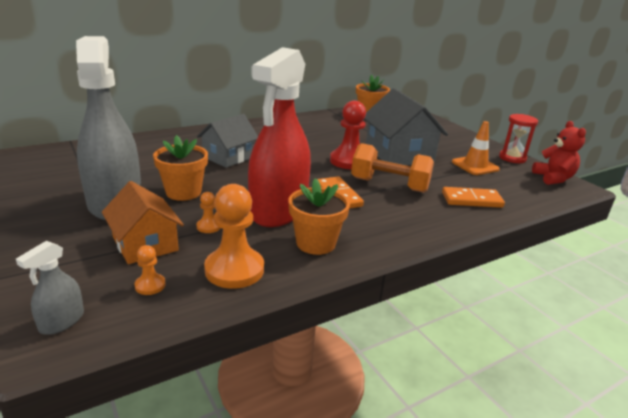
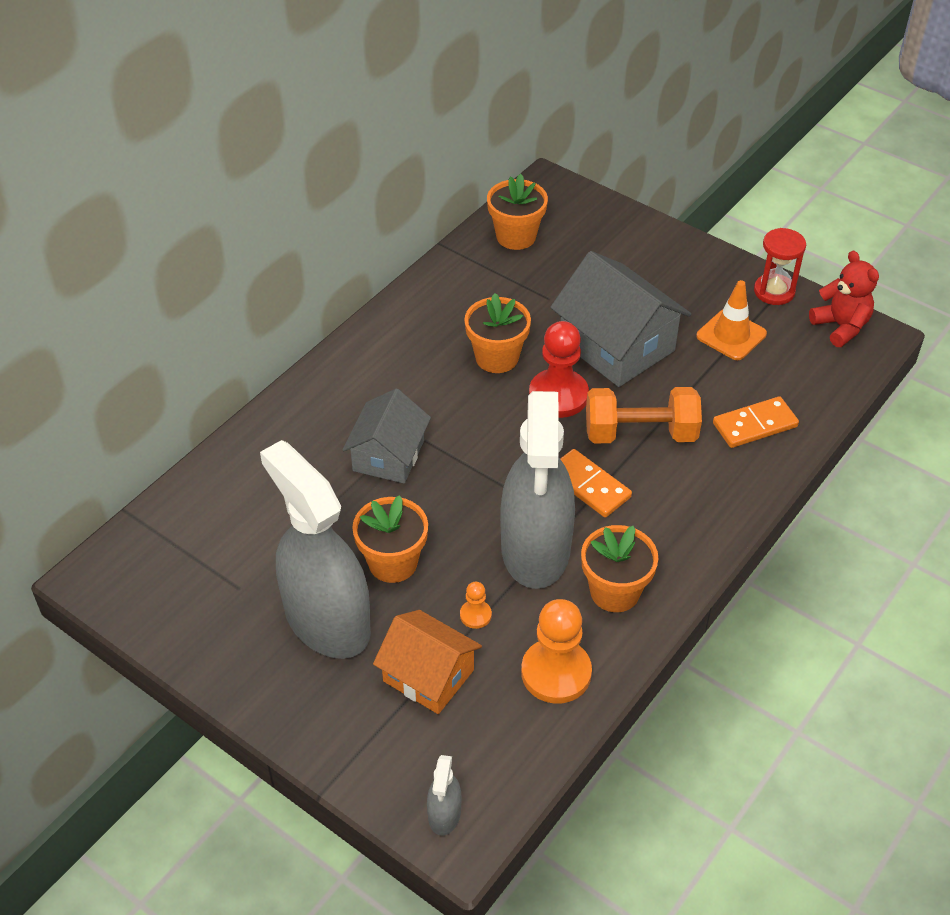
camera: 20 degrees left, 20 degrees up
orange pawn [135,245,166,295] -> none
red spray bottle [248,47,311,227] -> grey spray bottle [500,391,575,589]
none -> orange flower pot [464,293,531,373]

